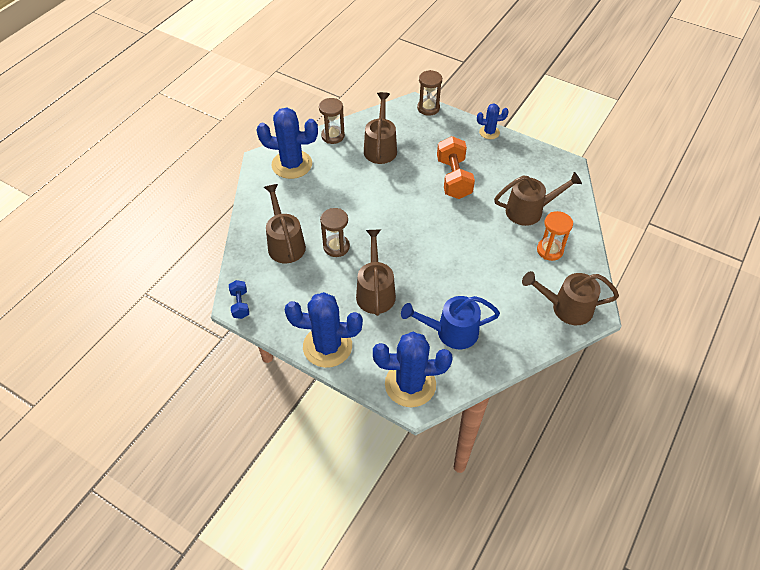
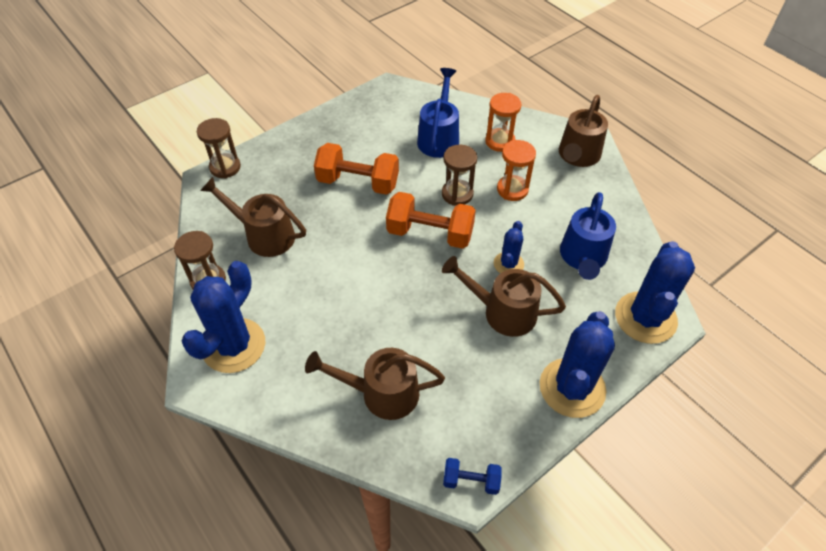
camera: 70 degrees left, 0 degrees up
brown hourglass [320,208,350,257] -> brown hourglass moved to [442,145,477,206]
blue cactus [477,103,509,139] -> blue cactus moved to [494,221,524,273]
brown watering can [494,172,582,226] -> blue watering can [417,68,459,158]
none -> orange dumbbell [386,192,476,249]
none -> orange hourglass [497,140,536,201]

